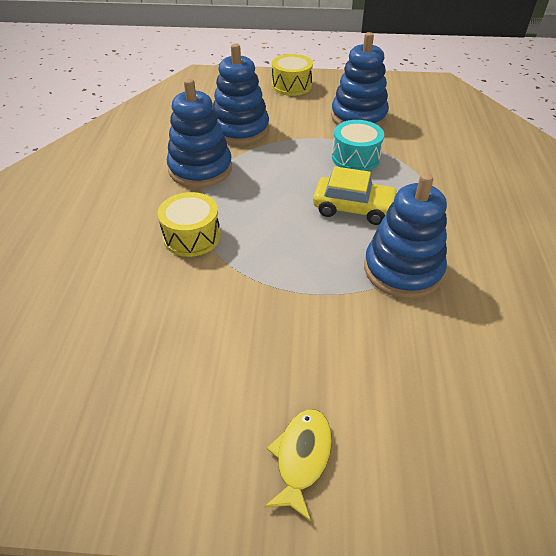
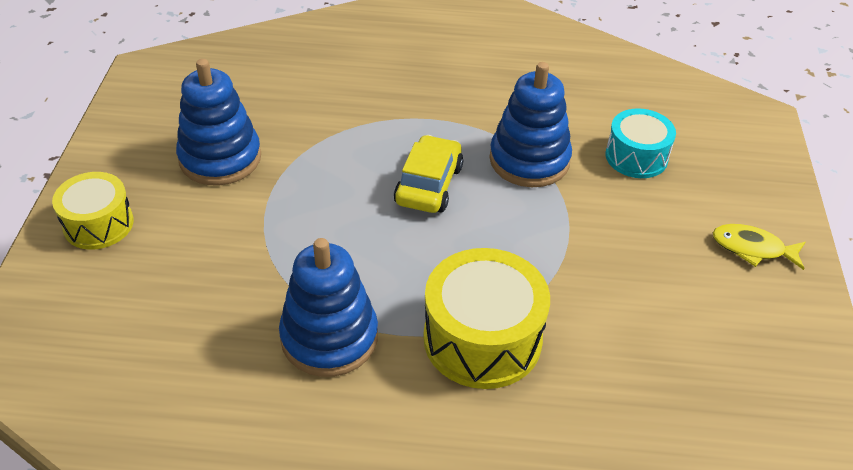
camera: 90 degrees left, 0 degrees up
yellow drum [158,192,221,257] -> yellow drum [423,248,550,389], size x1.58
blue stacking toy [212,43,269,145] -> none
turquoise drum [332,120,384,171] -> turquoise drum moved to [606,108,676,178]

